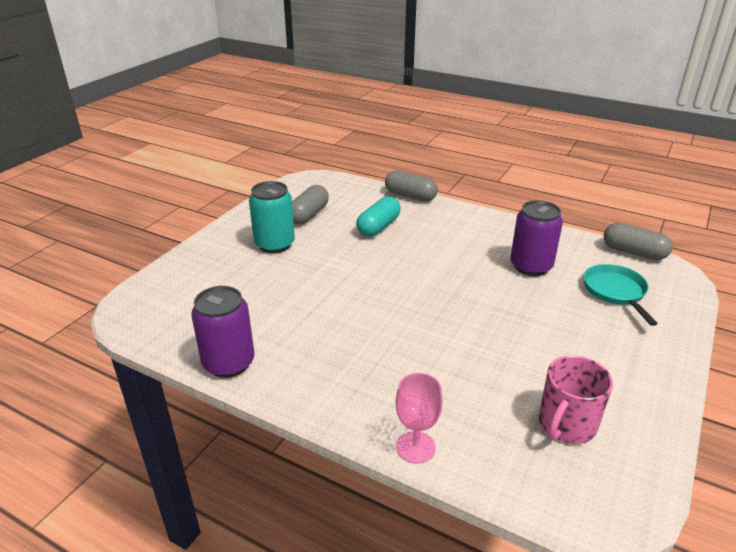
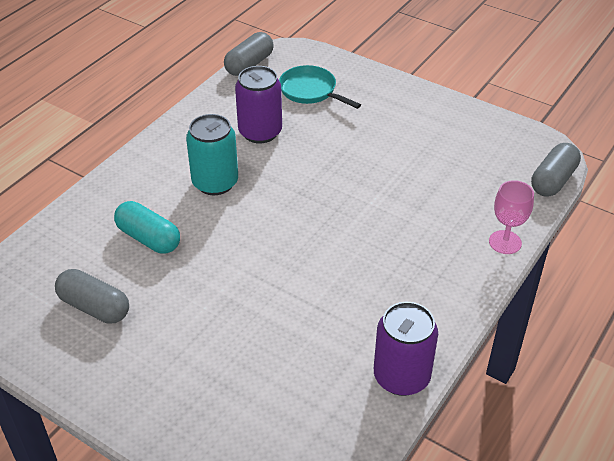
camera: 85 degrees left, 10 degrees up
turquoise can [249,181,295,253] -> turquoise can moved to [186,114,238,195]
grey capsule [385,170,438,201] -> grey capsule moved to [531,143,581,197]
pink mug [539,355,613,444] -> none
turquoise pan [584,264,658,326] -> turquoise pan turned 45 degrees clockwise [279,65,361,109]

